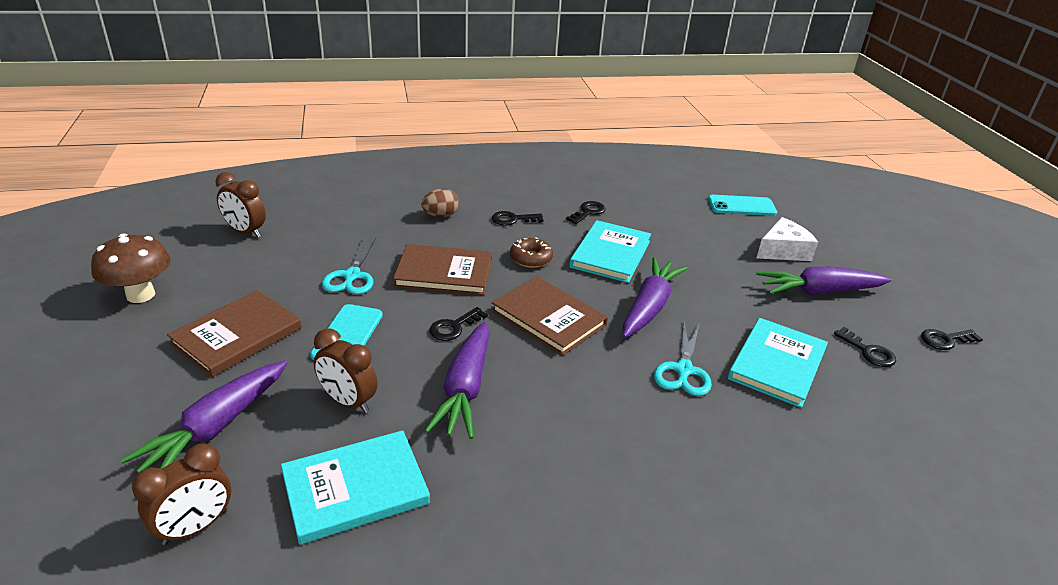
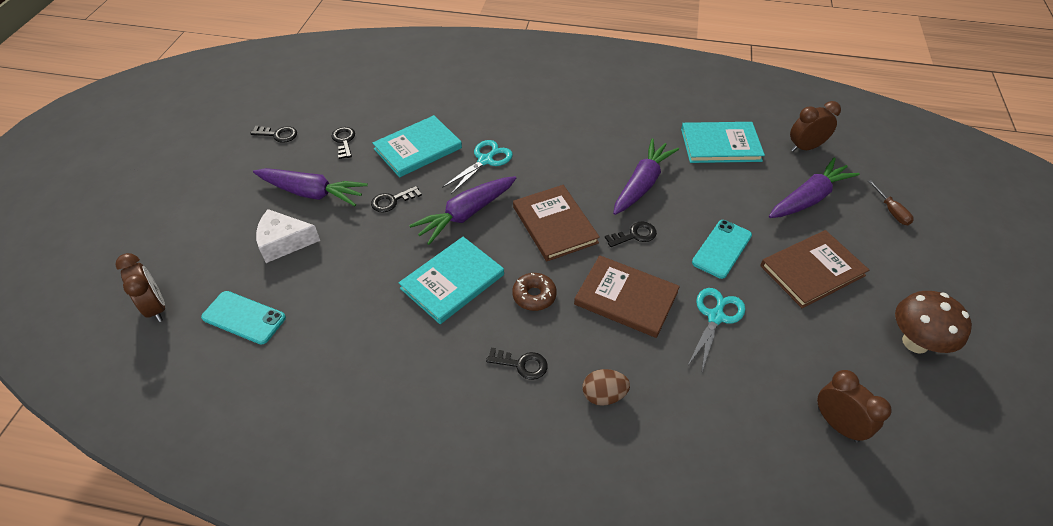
camera: 155 degrees left, 15 degrees up
brown clock [314,328,378,413] -> brown clock moved to [115,253,165,322]
black key [566,201,606,224] -> black key moved to [371,186,422,212]
none -> brown screwdriver [868,180,914,225]

